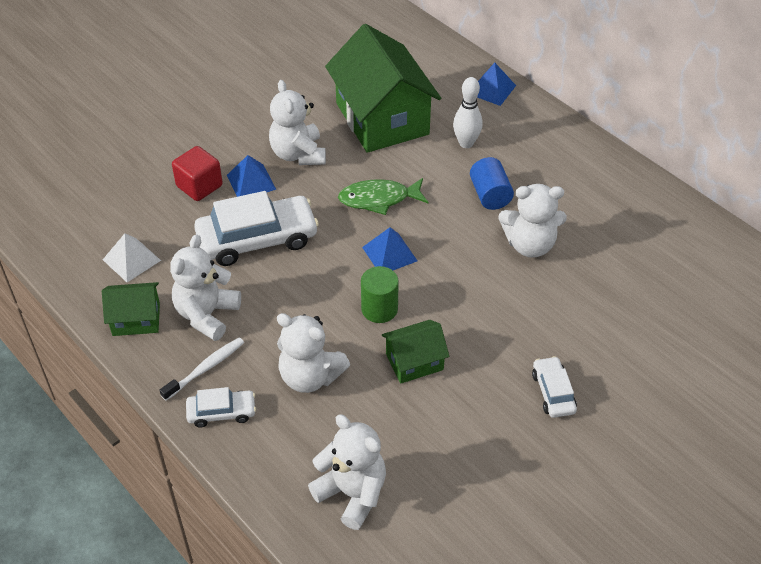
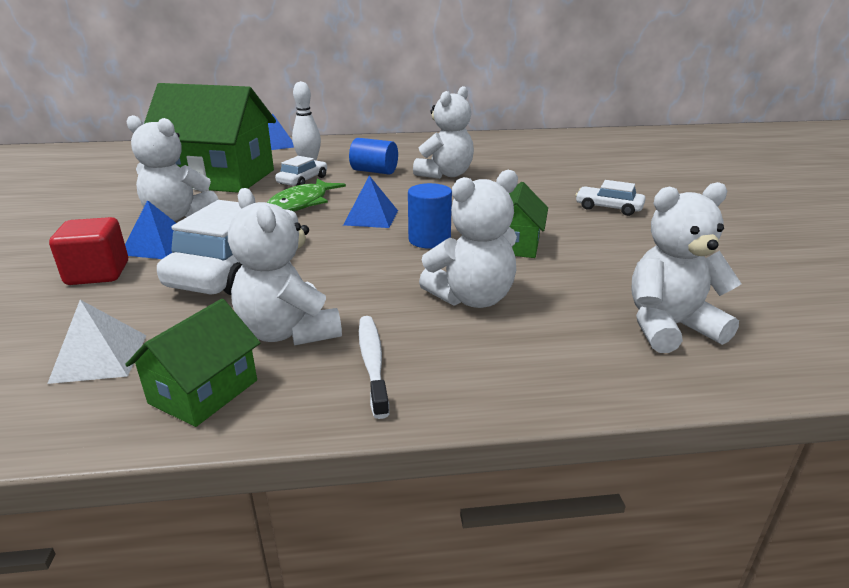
camera: 55 degrees left, 20 degrees down
white car [186,387,256,427] -> white car moved to [275,156,327,186]
green cylinder [361,266,399,323] -> blue cylinder [408,183,452,249]

